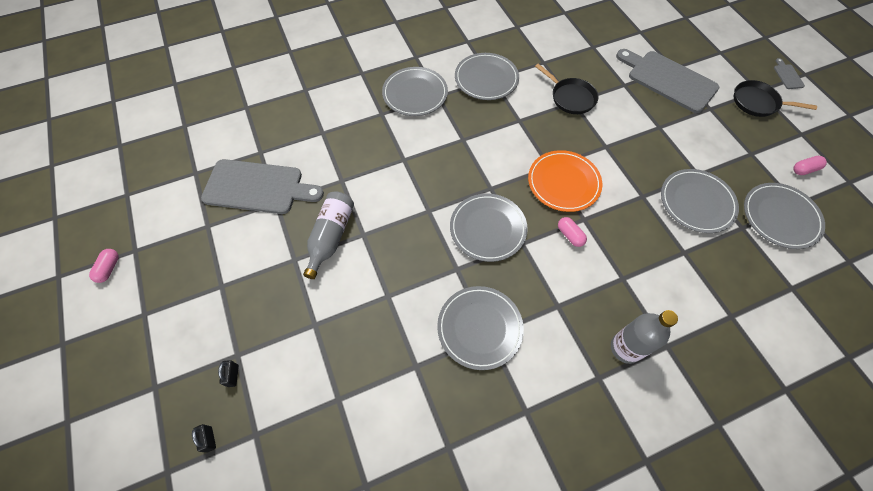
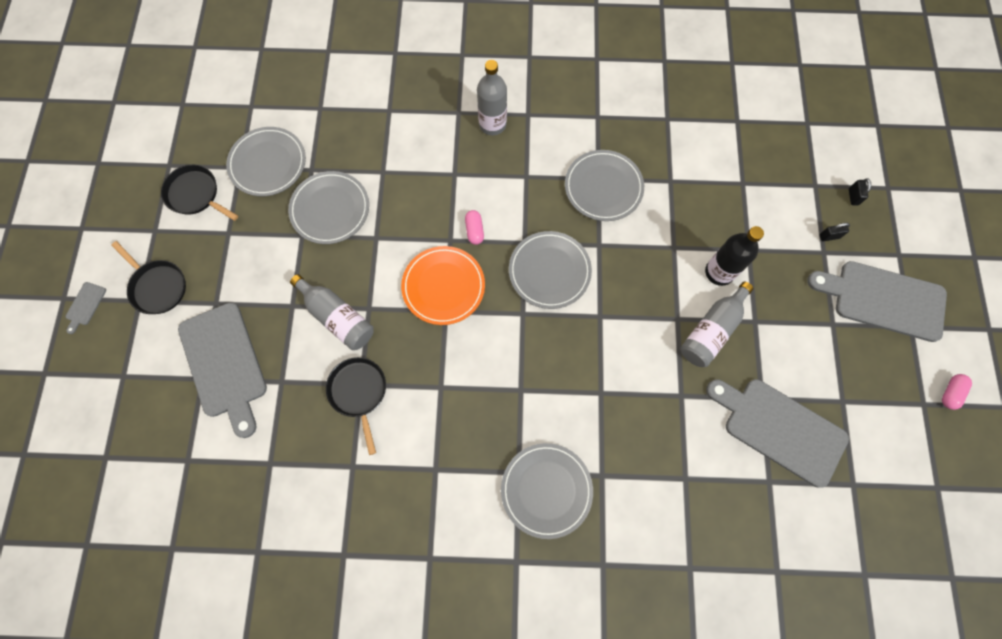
camera: 155 degrees left, 10 degrees up
black padlock [218,360,239,387] -> black padlock turned 60 degrees clockwise [820,223,850,241]
grey plate [455,53,519,100] -> none
pink capsule [793,156,827,175] -> black pan [161,165,238,221]
none -> grey bottle [290,274,374,350]
none -> black bottle [705,226,764,286]
none -> grey cutting board [807,261,947,342]

